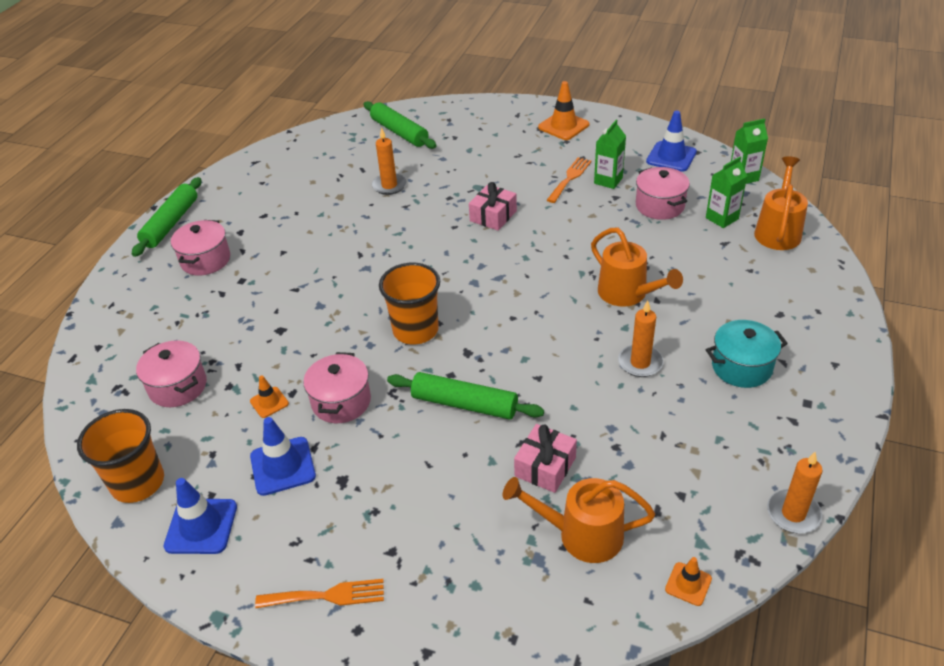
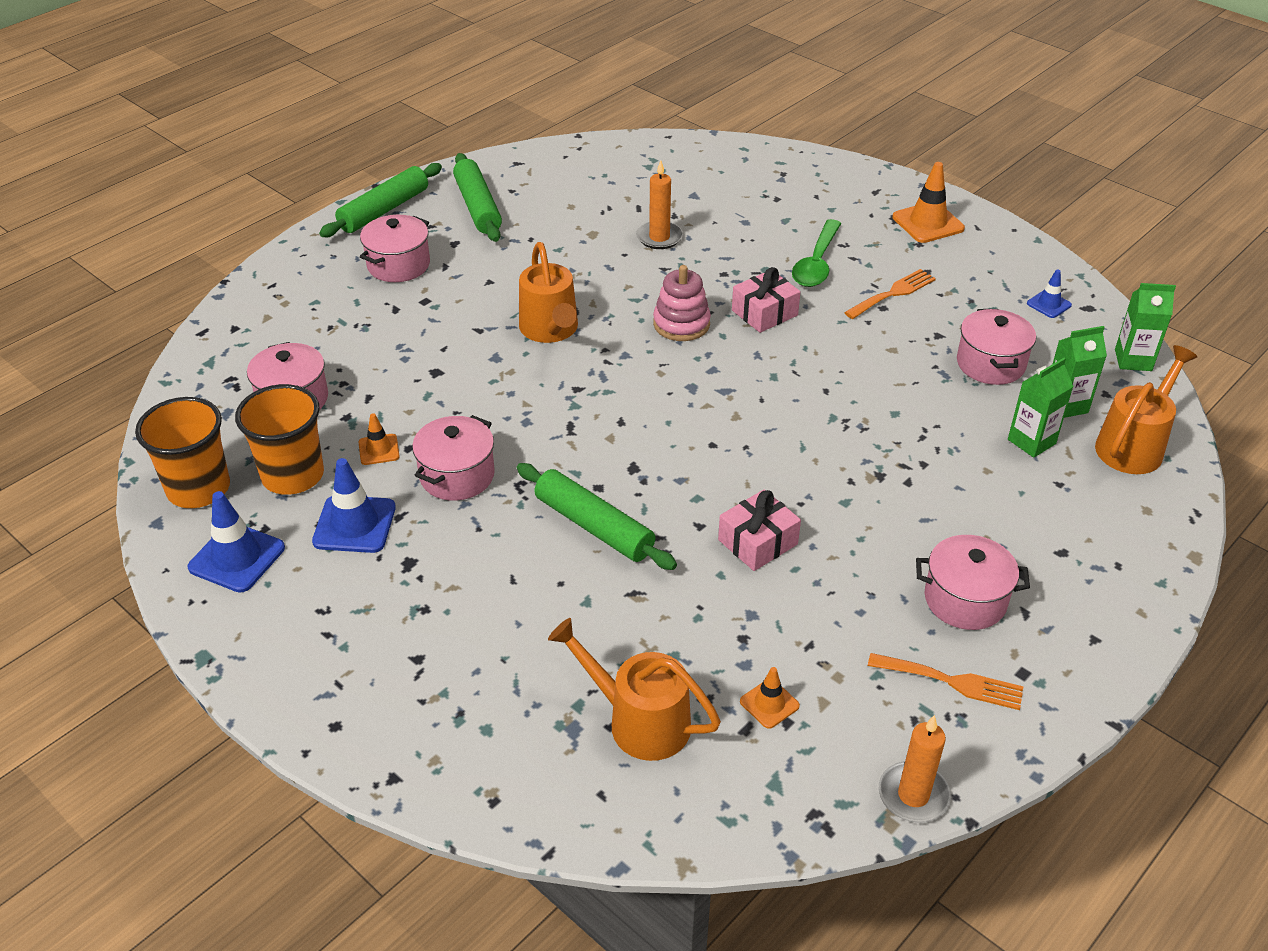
camera: 20 degrees right, 0 degrees up
orange fork [255,579,384,609] -> orange fork moved to [868,653,1023,710]
green rolling pin [363,101,437,149] -> green rolling pin moved to [453,153,502,242]
orange cup [379,263,440,344] -> orange cup moved to [235,384,324,495]
pink gift [514,424,577,493] -> pink gift moved to [718,489,801,571]
orange watering can [591,228,683,307] -> orange watering can moved to [519,242,578,343]
green carton [594,120,626,189] -> green carton moved to [1008,358,1074,458]
orange candle [618,300,664,377] -> none
blue traffic cone [646,111,697,172] -> blue traffic cone [1027,269,1072,318], size x0.57
orange traffic cone [665,557,712,606] -> orange traffic cone moved to [740,667,800,729]
turquoise pot [706,320,788,388] -> pink pot [916,535,1030,630]
none -> pink stacking toy [653,265,711,341]
none -> green spoon [792,219,841,287]

